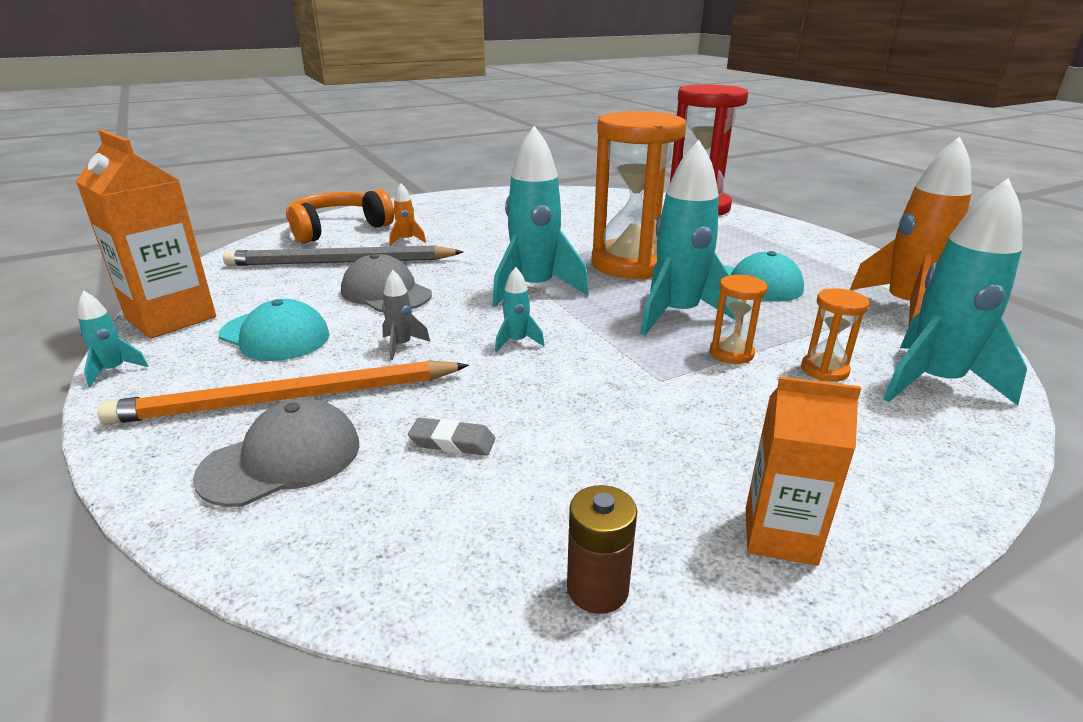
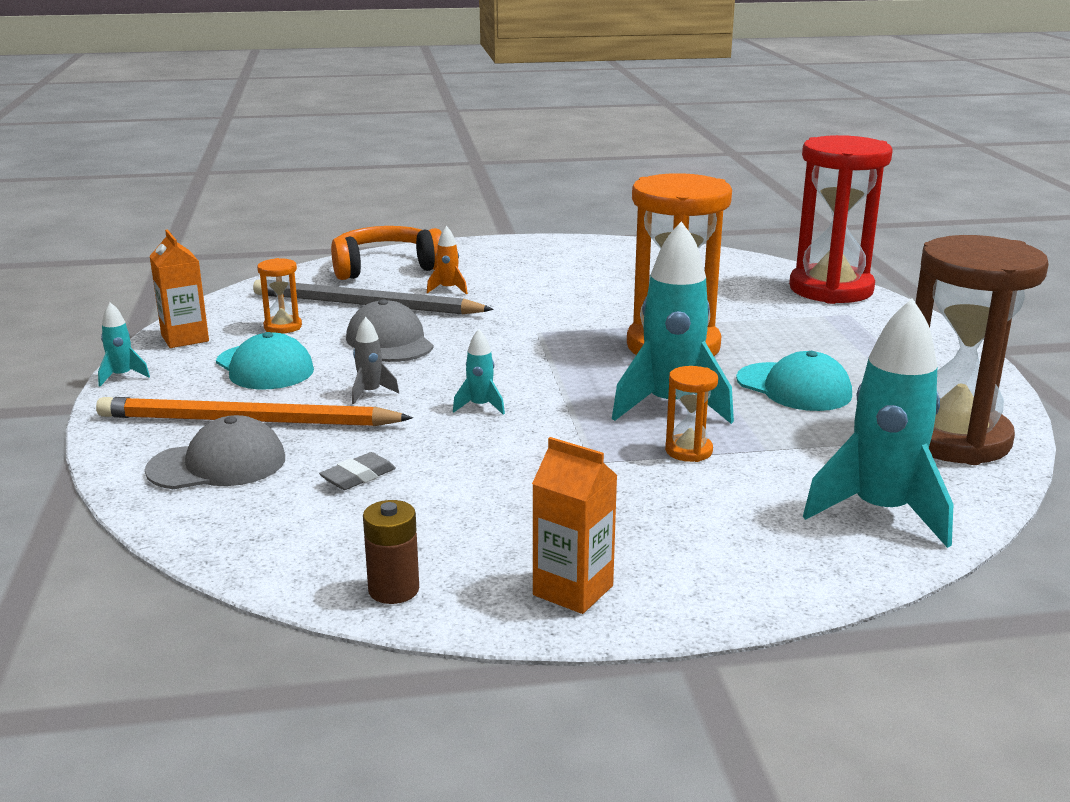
camera: 20 degrees right, 5 degrees down
orange carton [76,130,216,339] -> orange carton [150,229,209,348], size x0.63
grey eraser [408,418,495,456] -> grey eraser turned 75 degrees counterclockwise [319,452,396,490]
turquoise rocket [492,126,589,307] -> none
orange hourglass [801,288,869,382] -> orange hourglass moved to [257,258,302,334]
orange rocket [850,136,972,325] -> brown hourglass [915,235,1049,465]

